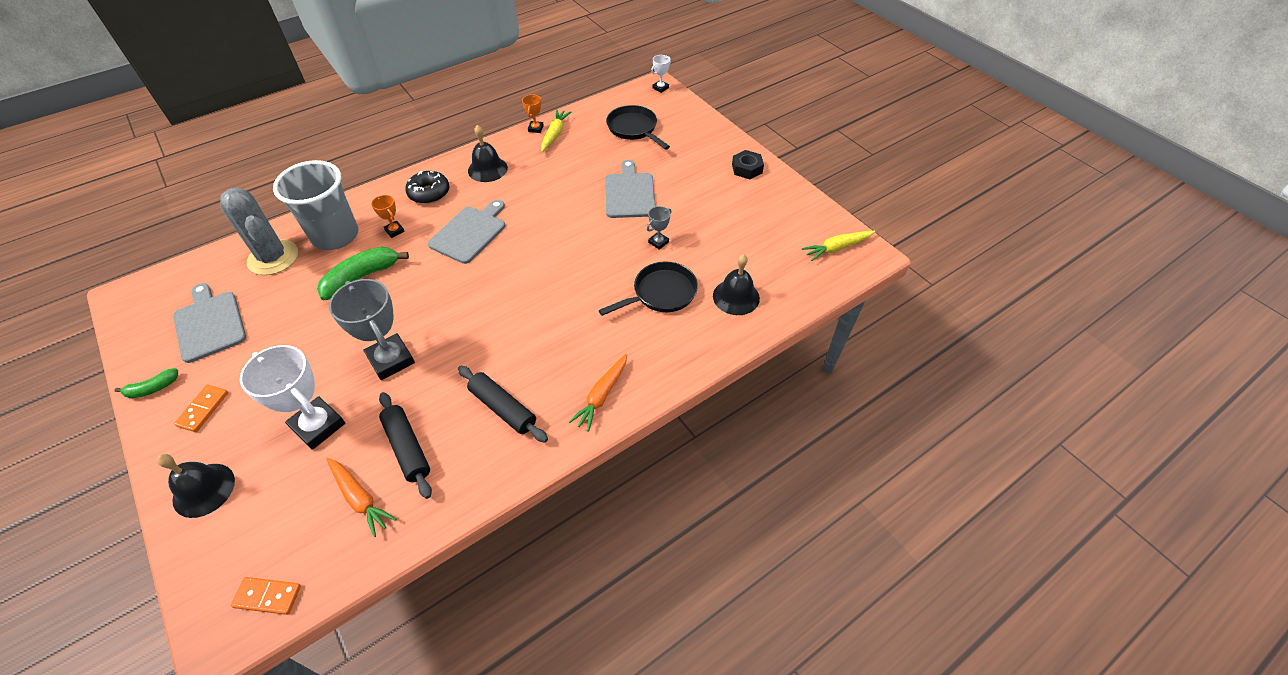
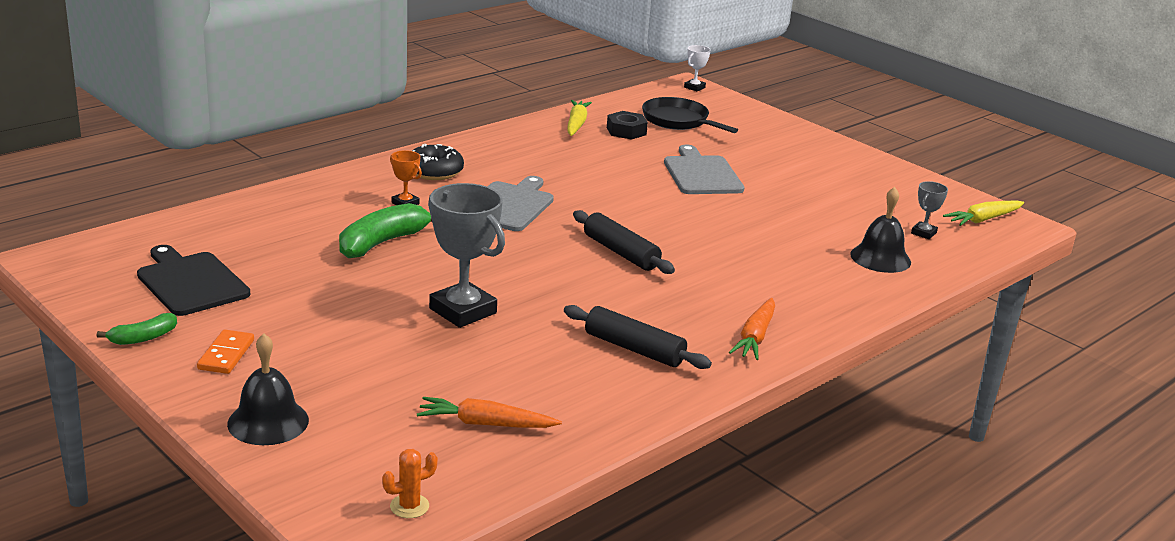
camera: 10 degrees left, 25 degrees down
grey cutting board [173,283,246,363] -> black cutting board [137,245,250,316]
grey cactus [220,187,298,275] -> none
orange domino [231,577,301,615] -> orange cactus [382,449,438,518]
white trophy [240,345,345,450] -> none
grey cup [273,160,358,250] -> none
orange carrot [326,458,396,537] -> orange carrot turned 150 degrees clockwise [417,397,562,428]
black rolling pin [379,392,432,499] -> black rolling pin moved to [573,210,675,274]
black bell [468,125,508,182] -> none
orange trophy [522,94,544,133] -> none
black pan [599,261,698,316] -> none
grey trophy [647,206,671,250] -> grey trophy moved to [911,181,948,239]
black nut [732,150,764,179] -> black nut moved to [607,111,648,140]

